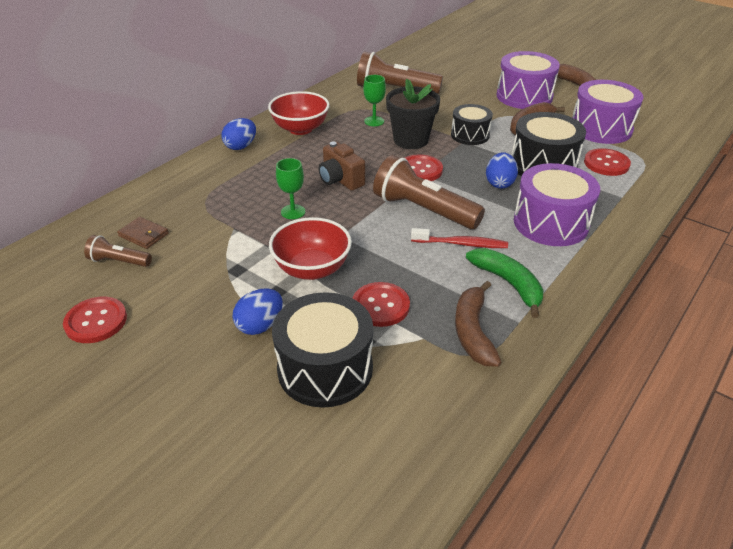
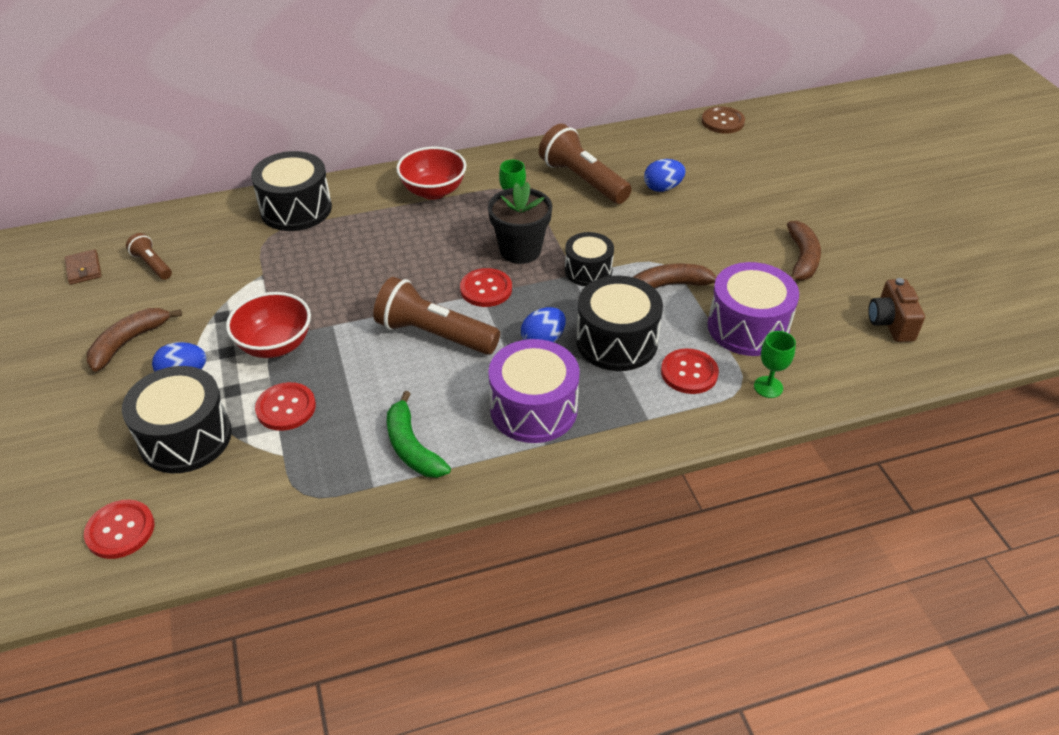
camera: 35 degrees right, 5 degrees up
red button [63,297,127,343] -> red button moved to [84,500,154,559]
brown wallet [117,217,169,249] -> brown wallet moved to [64,249,102,285]
blue egg [222,118,256,150] -> blue egg moved to [644,159,686,192]
green goblet [276,158,305,219] -> green goblet moved to [754,331,796,398]
brown camera [319,141,365,191] -> brown camera moved to [868,278,925,342]
brown flashlight [373,155,485,229] -> brown flashlight turned 45 degrees counterclockwise [373,277,500,355]
red toothbrush [411,228,508,248] -> none
brown banana [455,281,502,367] -> brown banana moved to [87,308,182,372]
green banana [466,248,543,318] -> green banana turned 150 degrees clockwise [387,391,451,478]
purple drum [496,51,560,109] -> none
none -> black drum [251,151,332,231]
none -> brown button [702,106,745,134]

